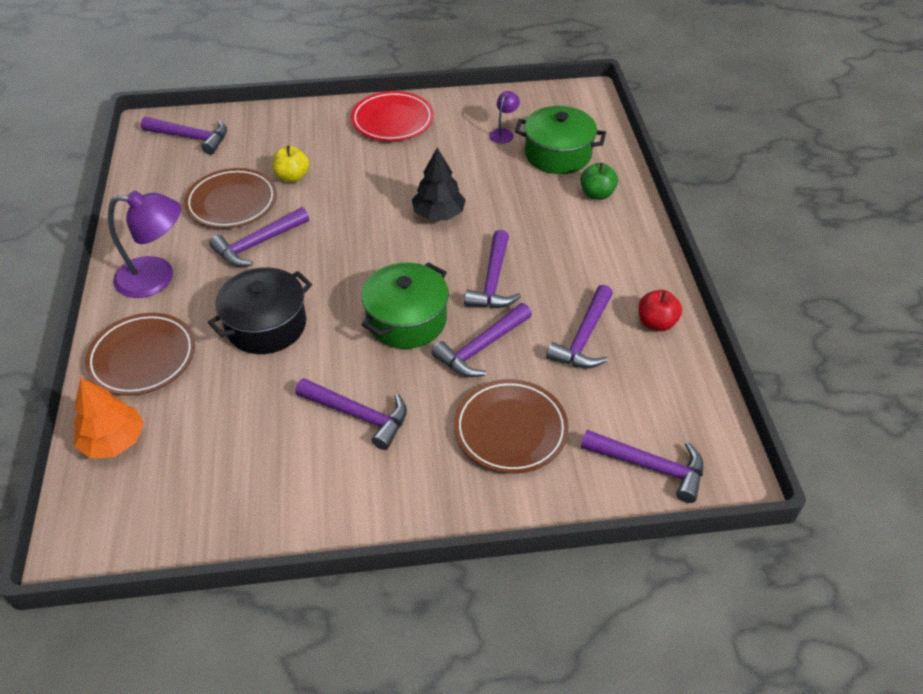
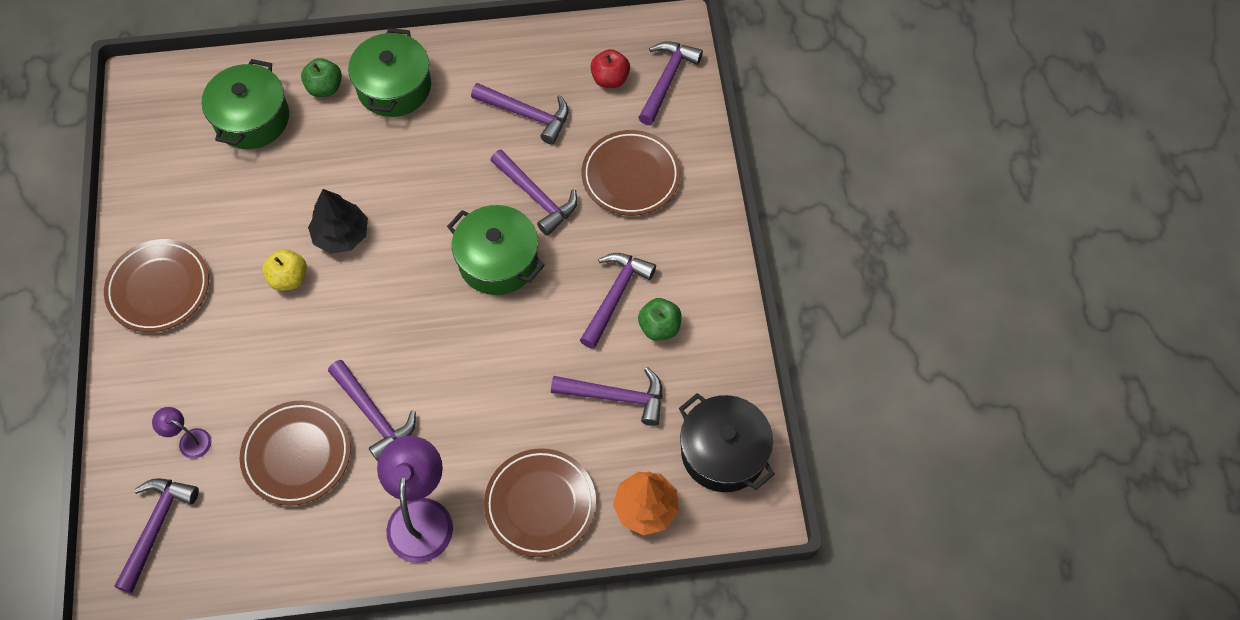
camera: 90 degrees left, 15 degrees up
black pot [208,267,312,354] -> black pot moved to [679,393,775,492]
yellow apple [272,146,309,182] -> yellow apple moved to [263,249,307,291]
red plate [351,91,434,141] -> brown plate [104,239,209,332]
purple hammer [464,230,521,308] -> purple hammer moved to [551,367,663,426]
purple lamp [489,91,520,144] -> purple lamp moved to [152,407,212,459]
red apple [639,290,682,331] -> red apple moved to [590,49,630,88]
none -> green pot [348,28,431,117]
none -> green apple [638,298,681,341]

